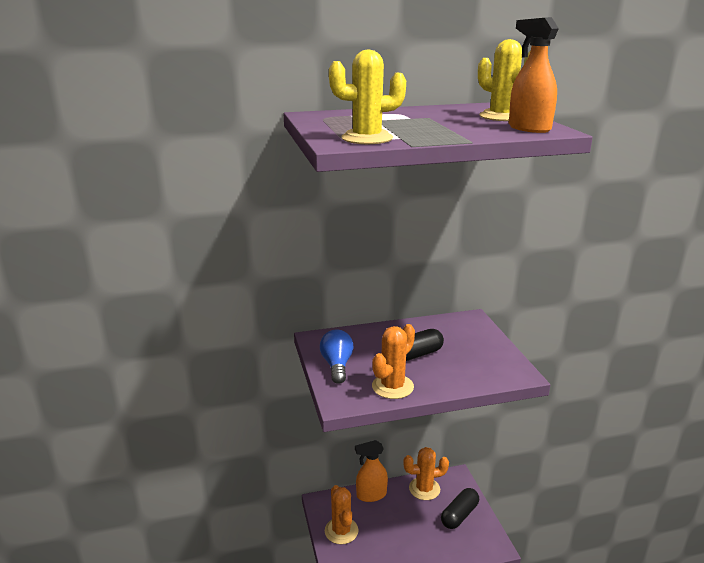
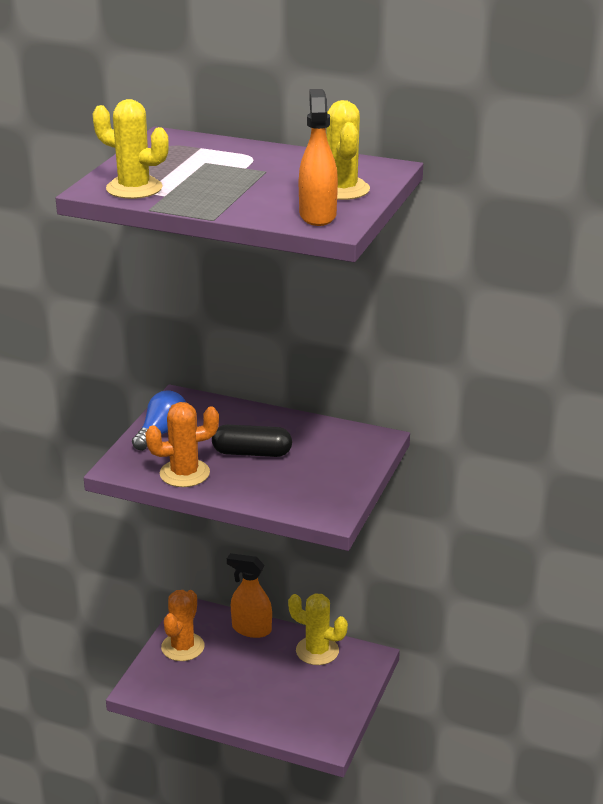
camera: 35 degrees right, 5 degrees up
orange cactus [403,447,449,500] -> yellow cactus [288,593,348,665]
black capsule [441,488,479,529] -> none

